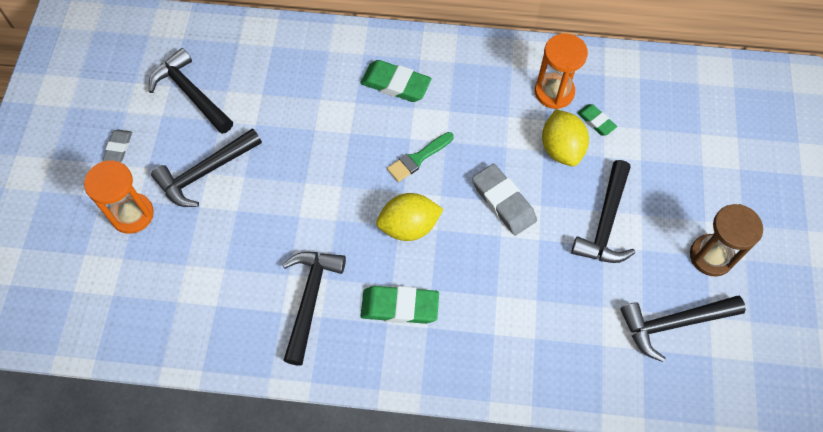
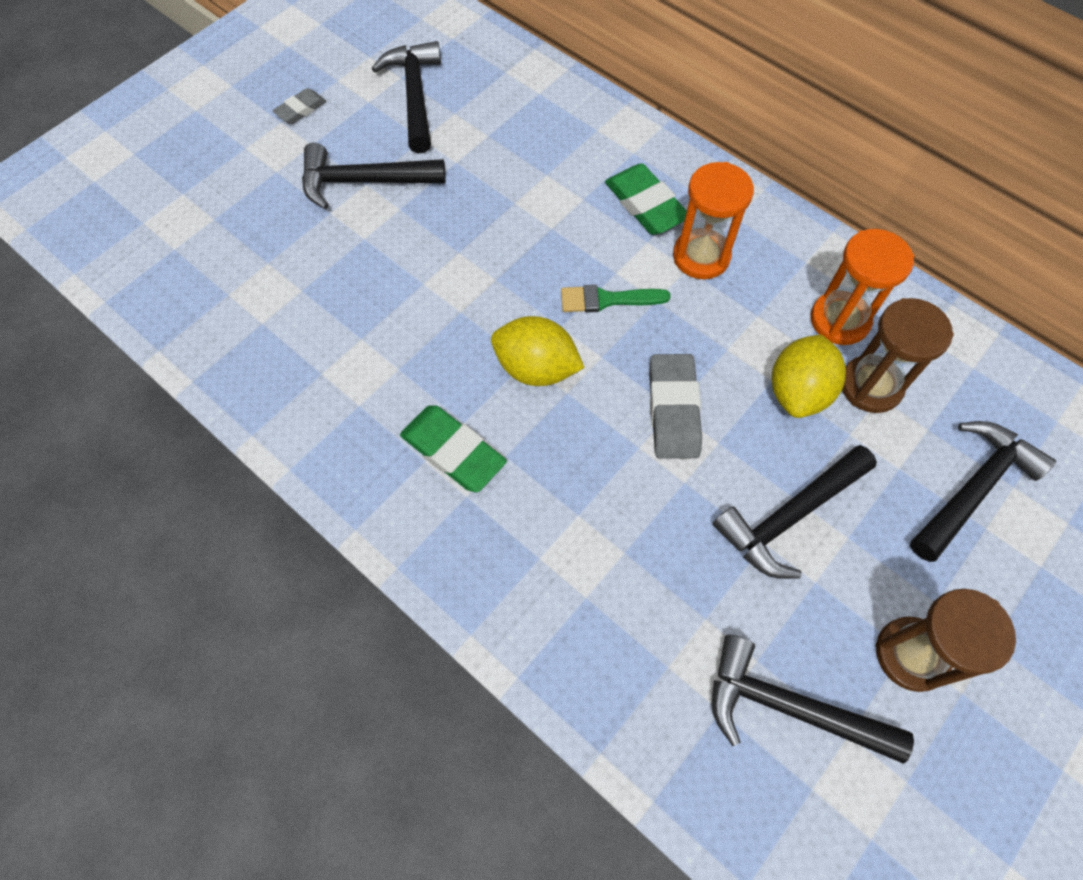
camera: 35 degrees right, 0 degrees up
orange hourglass [84,160,154,234] -> orange hourglass moved to [673,162,754,279]
black hammer [282,252,346,365] -> black hammer moved to [910,421,1056,562]
green eraser [577,104,617,136] -> brown hourglass [842,298,954,413]

